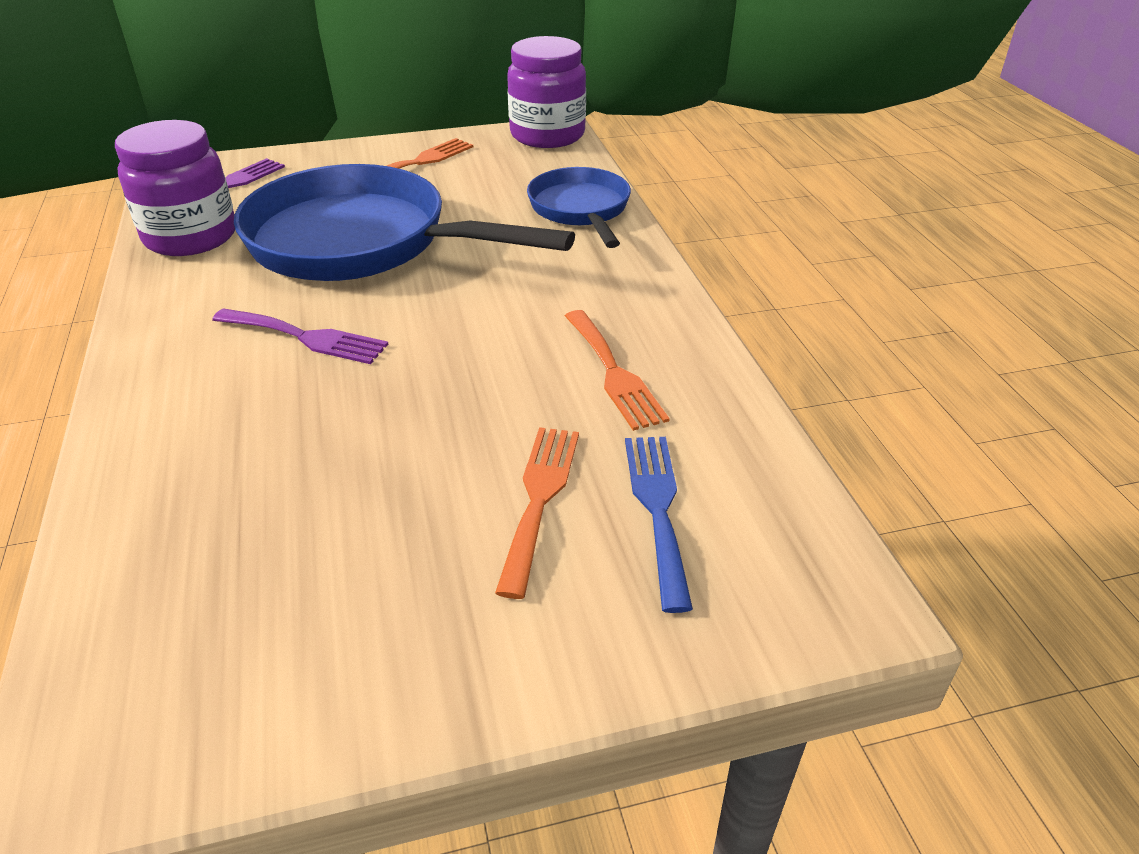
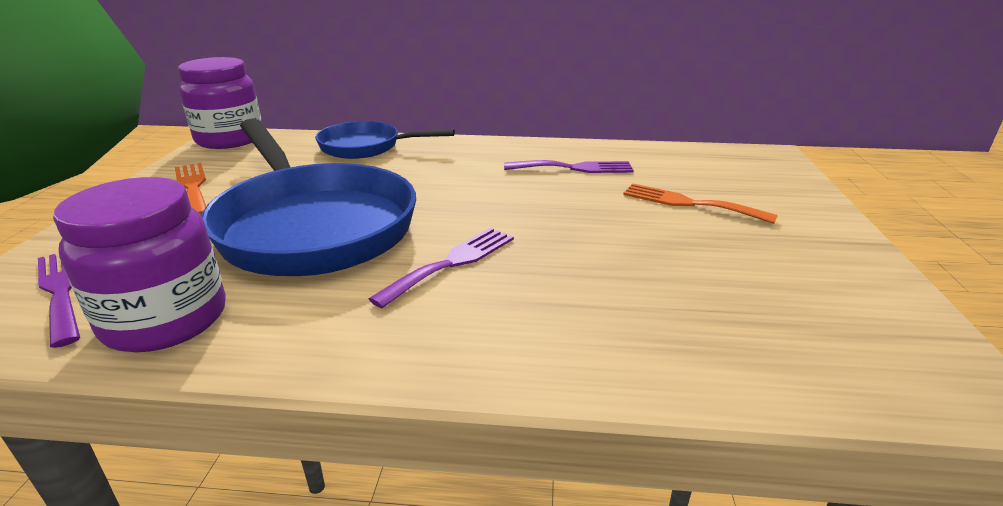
camera: 70 degrees left, 10 degrees down
blue pan [234,164,575,281] -> blue pan turned 75 degrees counterclockwise [202,119,416,276]
orange fork [565,310,670,431] -> purple fork [504,160,634,173]
blue fork [625,437,693,613] -> none

